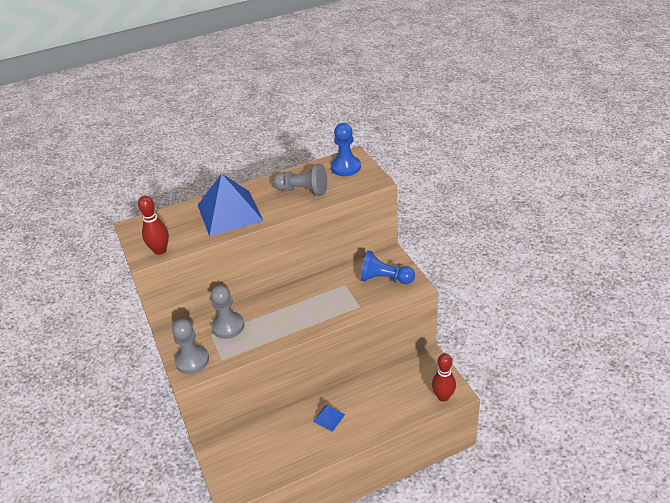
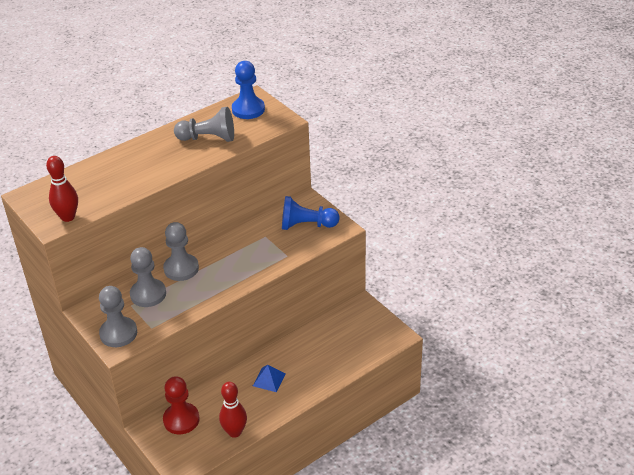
camera: 15 degrees left, 0 degrees up
blue pyramid [198,173,263,236] -> none
red bowling pin [432,353,456,402] -> red bowling pin moved to [219,382,247,438]
none -> grey pawn [163,222,199,281]
none -> red pawn [163,376,200,434]

